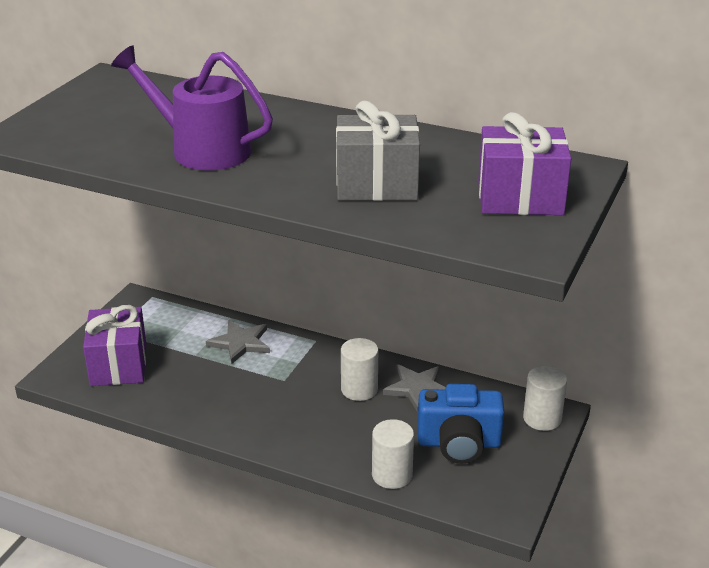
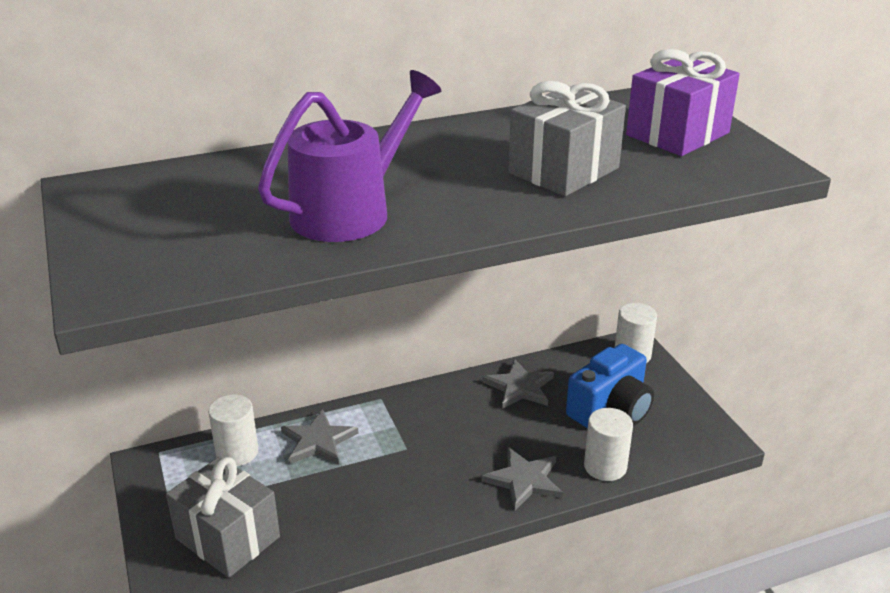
camera: 45 degrees left, 0 degrees up
purple gift [83,305,147,386] -> grey gift [166,456,280,578]
purple watering can [111,45,273,171] -> purple watering can turned 150 degrees clockwise [258,70,441,242]
white cylinder [341,338,378,401] -> white cylinder moved to [208,394,258,466]
none -> grey star [481,447,563,510]

